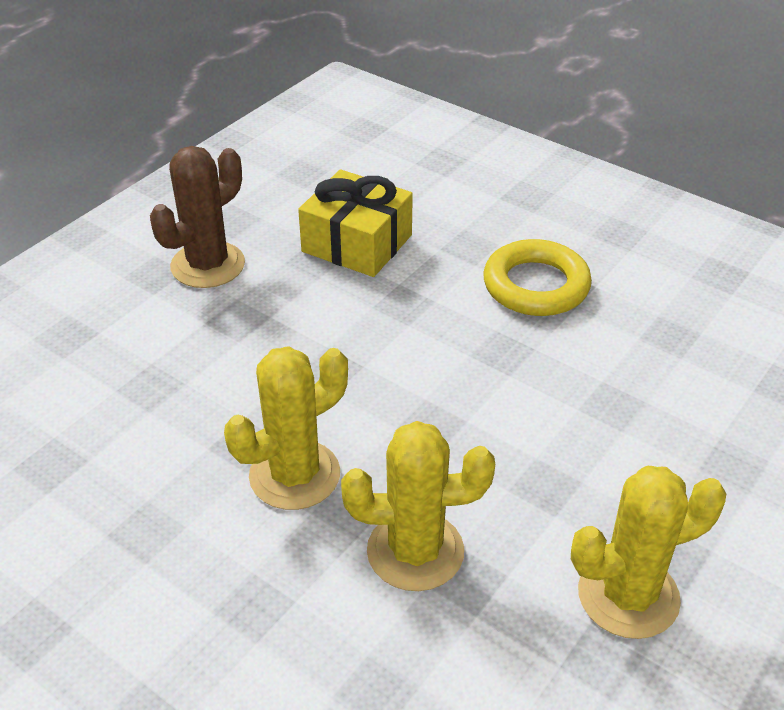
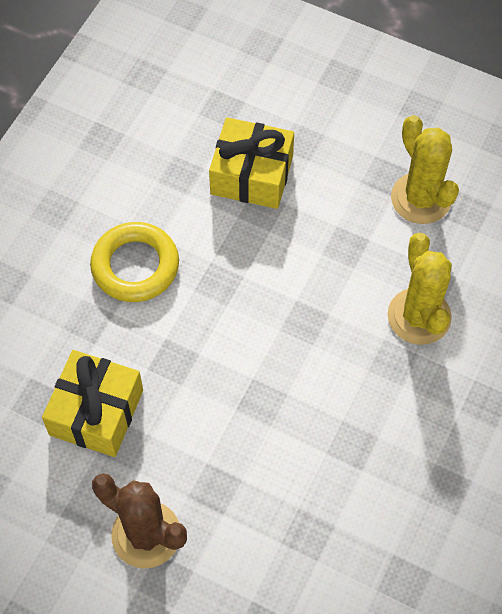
camera: 100 degrees left, 20 degrees up
yellow cactus [224,346,348,510] -> none
none -> yellow gift [209,117,294,209]

